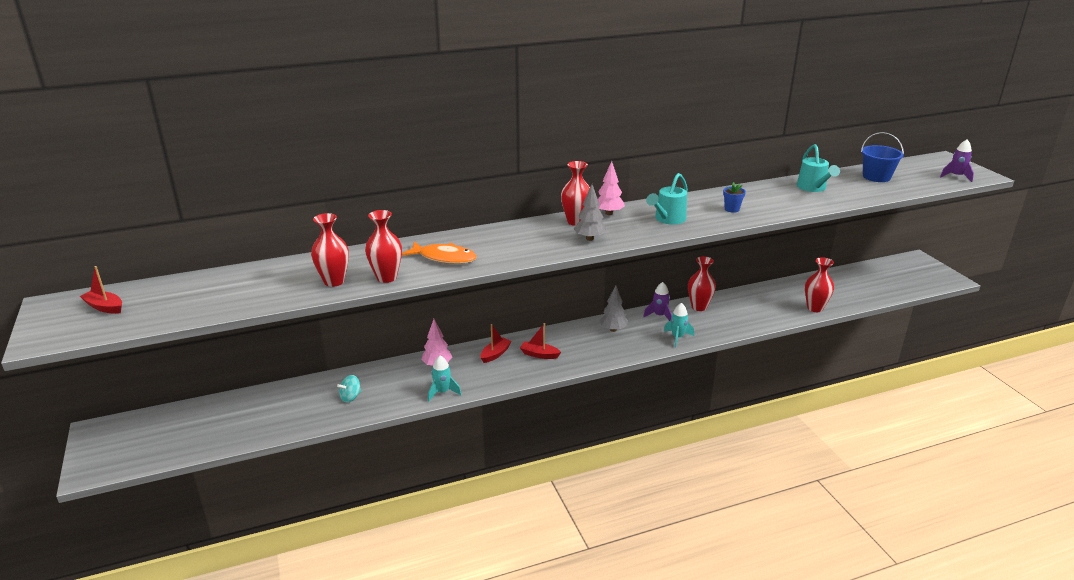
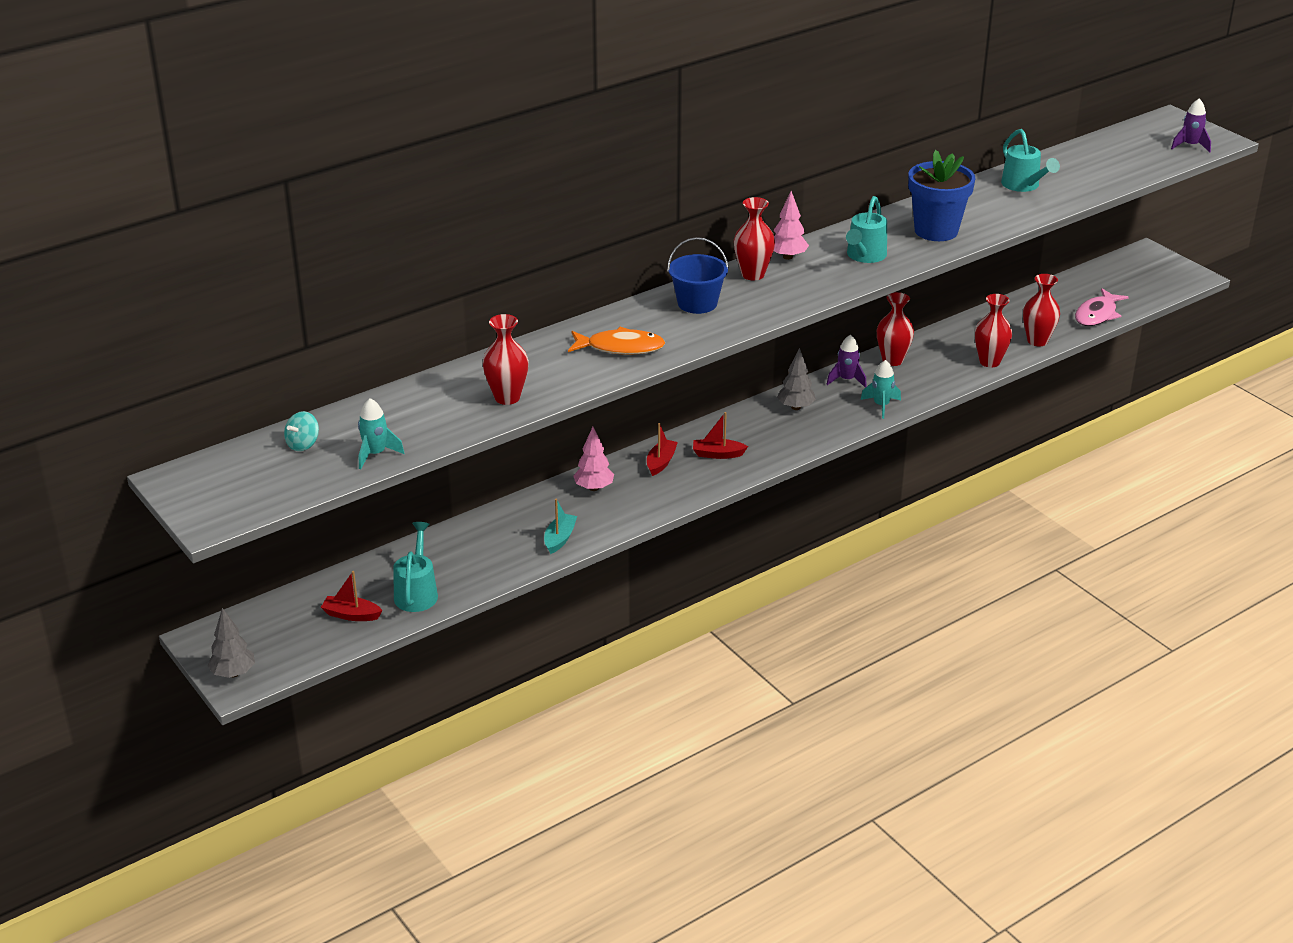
camera: 15 degrees left, 5 degrees up
red boat [80,266,122,314] -> red boat moved to [321,571,383,621]
turquoise spinning top [337,375,361,403] -> turquoise spinning top moved to [284,411,319,451]
red vase [365,210,402,283] -> red vase moved to [975,294,1012,368]
turquoise rocket [428,356,461,402] -> turquoise rocket moved to [358,398,404,469]
grey tree [574,184,606,241] -> grey tree moved to [208,608,255,678]
blue flower pot [723,182,746,213] -> blue flower pot [908,150,976,241], size x2.31
blue bucket [861,132,904,182] -> blue bucket moved to [667,237,729,314]
none -> turquoise watering can [393,522,438,612]
none -> turquoise boat [544,499,577,554]
none -> pink fish [1075,288,1129,326]

